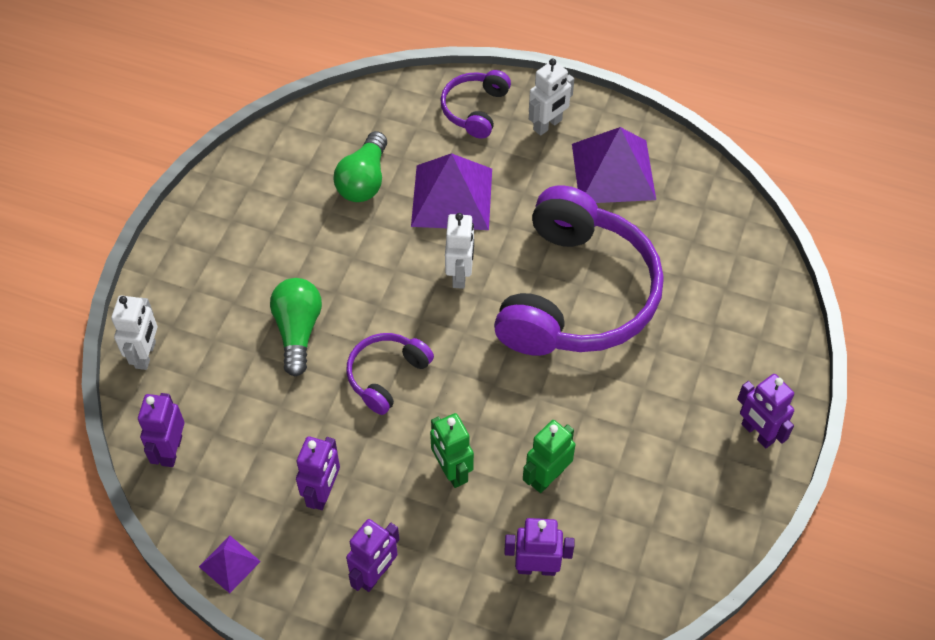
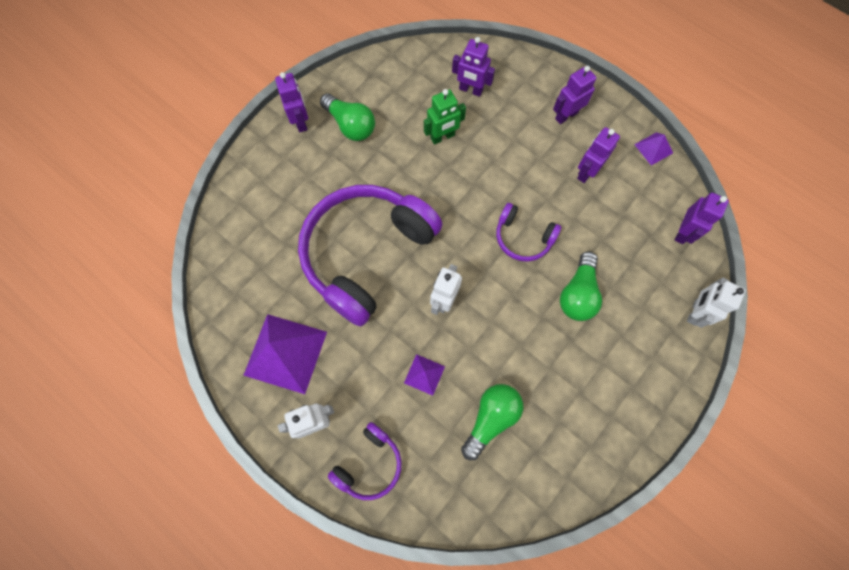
camera: 160 degrees left, 15 degrees up
purple headphones [346,333,434,415] -> purple headphones turned 60 degrees clockwise [496,203,561,262]
purple pyramid [411,153,492,230] -> purple pyramid [404,354,445,396], size x0.48
green robot [430,413,474,488] -> none
none -> green light bulb [320,93,375,141]

